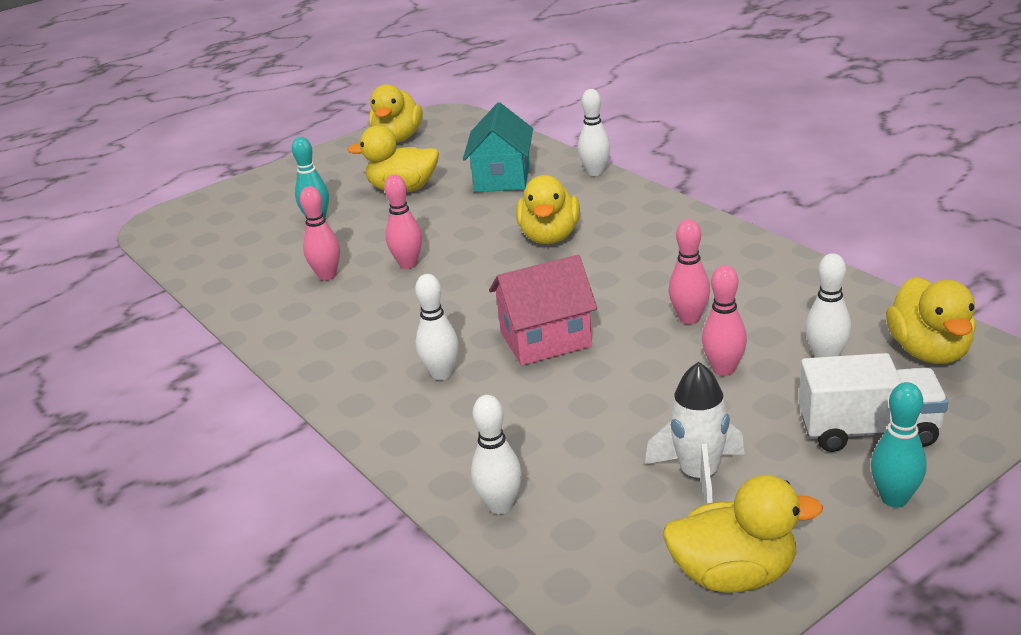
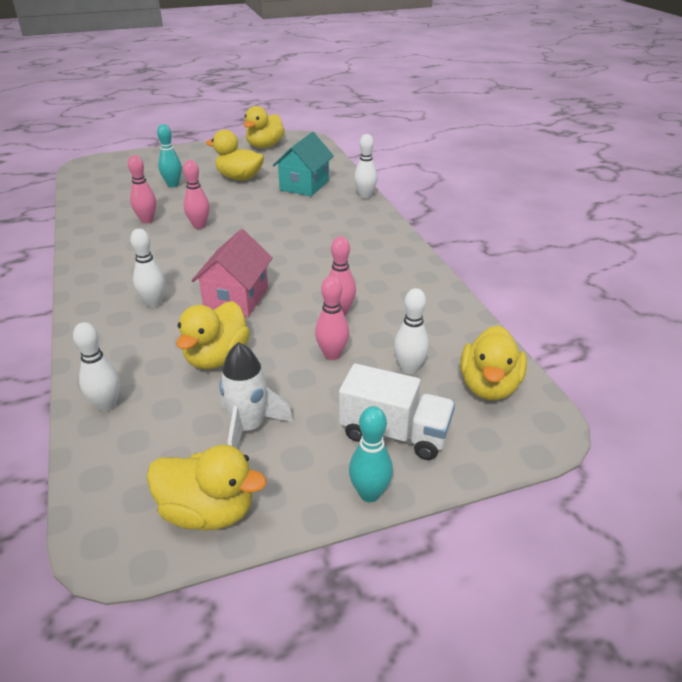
camera: 15 degrees right, 5 degrees up
pink house [489,255,597,366] -> pink house turned 75 degrees counterclockwise [191,229,273,317]
yellow duck [516,175,580,244] -> yellow duck moved to [176,301,250,369]

